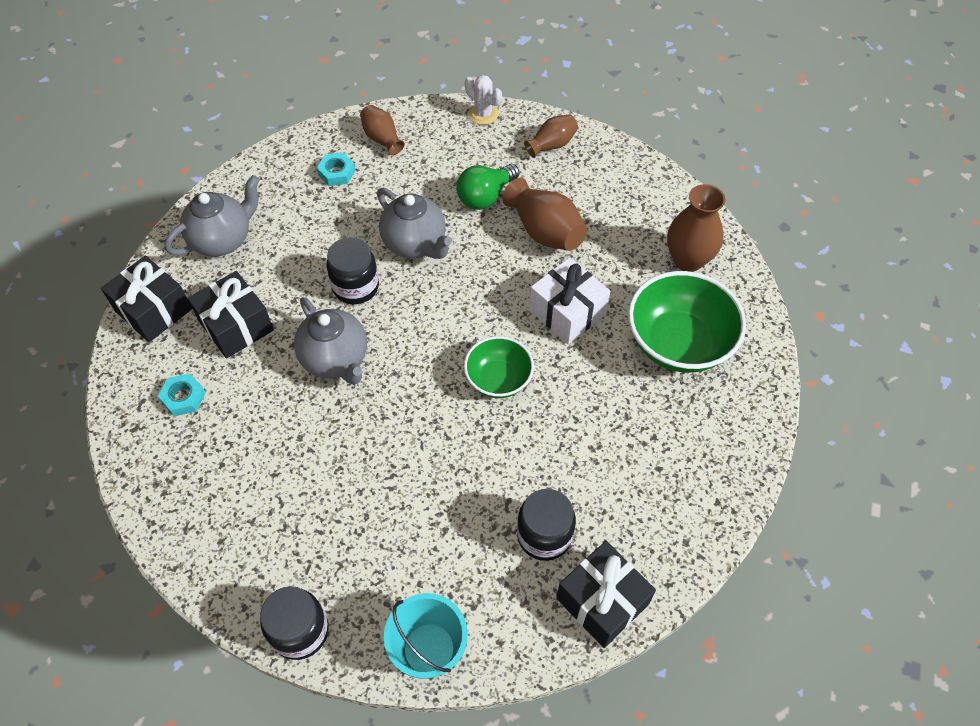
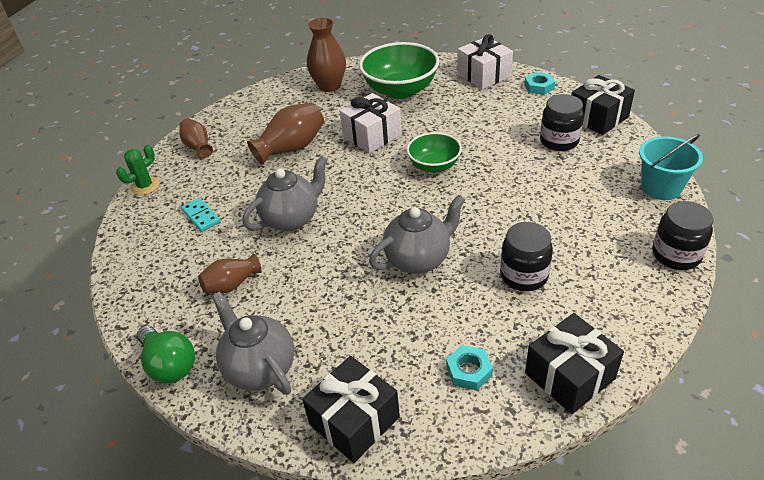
camera: 85 degrees left, 15 degrees down
black gift [188,271,274,358] -> black gift moved to [525,313,624,414]
turquoise nut [317,153,356,186] -> turquoise nut moved to [524,72,555,95]
black jar [326,237,379,304] -> black jar moved to [500,222,553,291]
brown vase [360,105,405,155] -> brown vase moved to [198,254,262,293]
green light bulb [456,164,520,209] -> green light bulb moved to [137,326,195,383]
white cactus [465,75,502,125] -> green cactus [116,145,159,195]
none -> turquoise domino [181,198,220,232]
none -> white gift [457,34,513,89]

